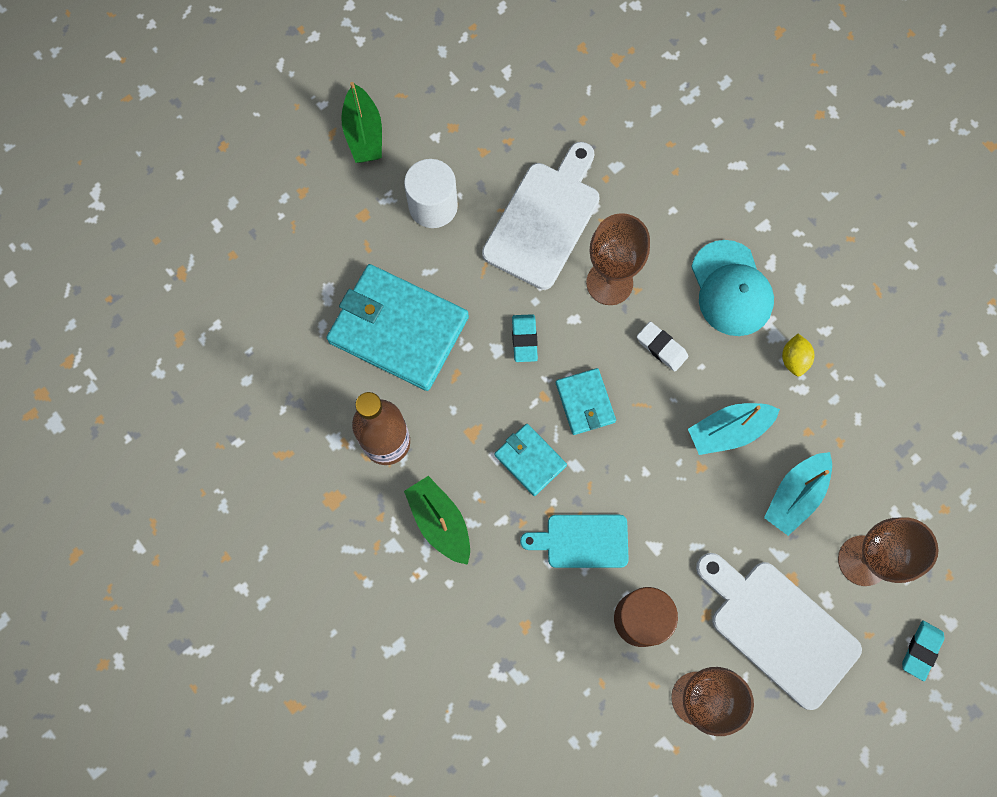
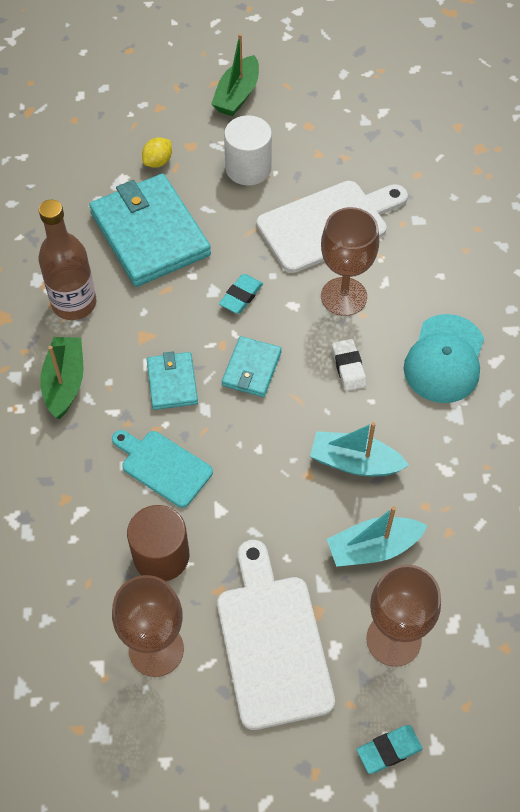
camera: 35 degrees right, 15 degrees down
yellow lemon [782,334,814,376] -> yellow lemon moved to [142,137,172,168]

